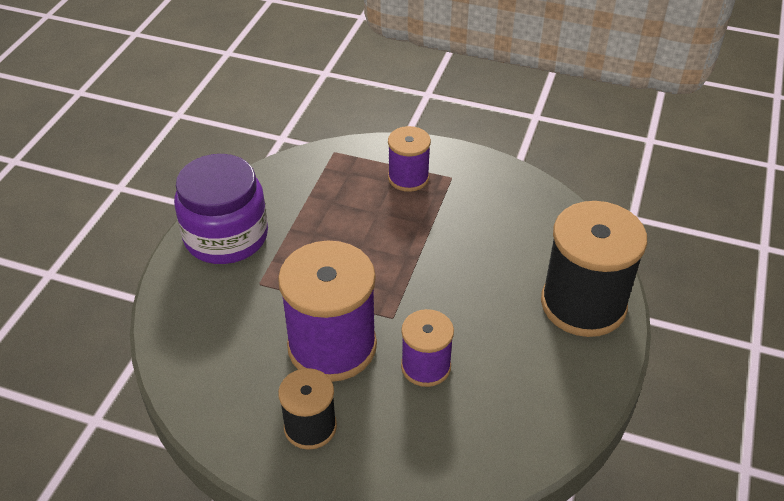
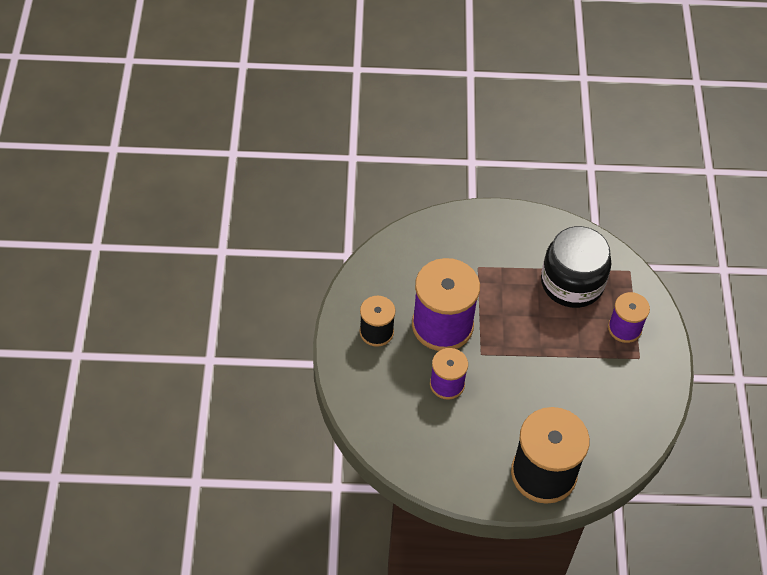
camera: 70 degrees right, 10 degrees up
purple jar [174,154,268,264] -> none
none -> black jar [541,226,611,308]

